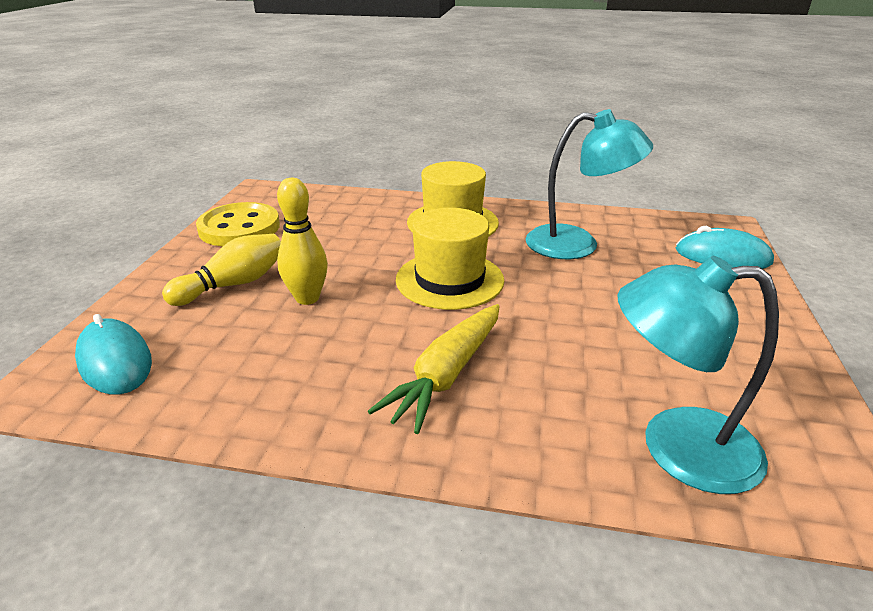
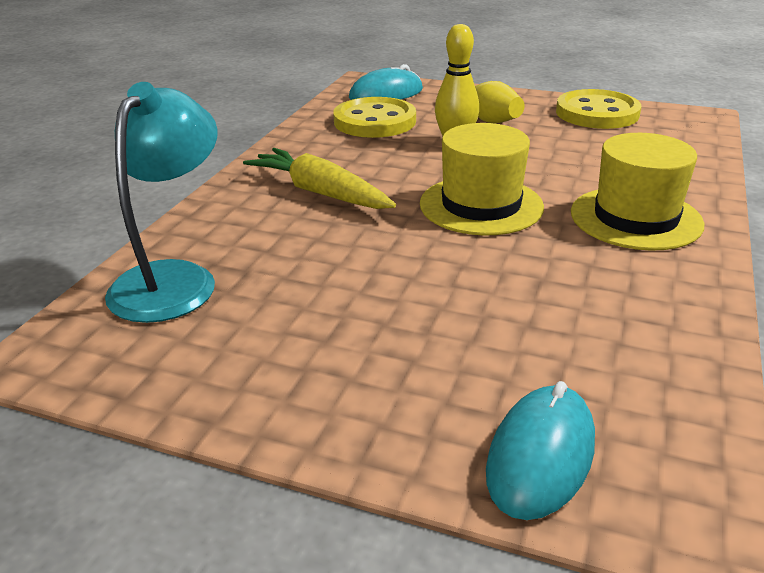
camera: 100 degrees right, 0 degrees up
turquoise lamp [525,109,653,259] -> none
none -> yellow button [333,97,416,138]

